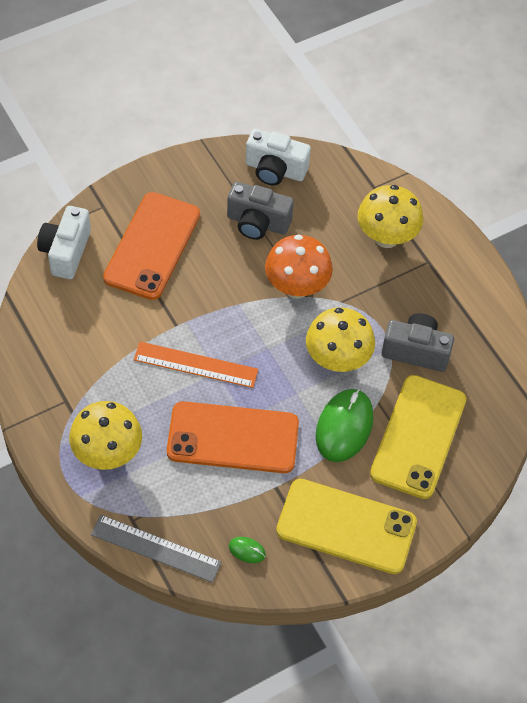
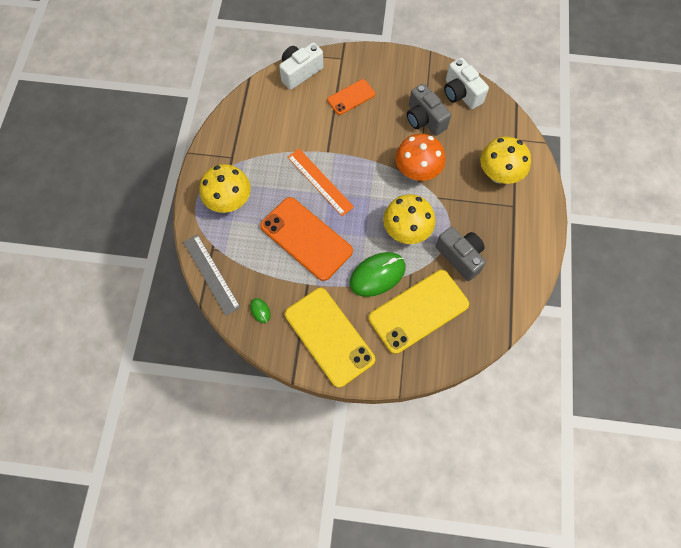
camera: 40 degrees right, 10 degrees up
orange phone [103,192,200,300] -> orange phone [327,79,375,115], size x0.55

